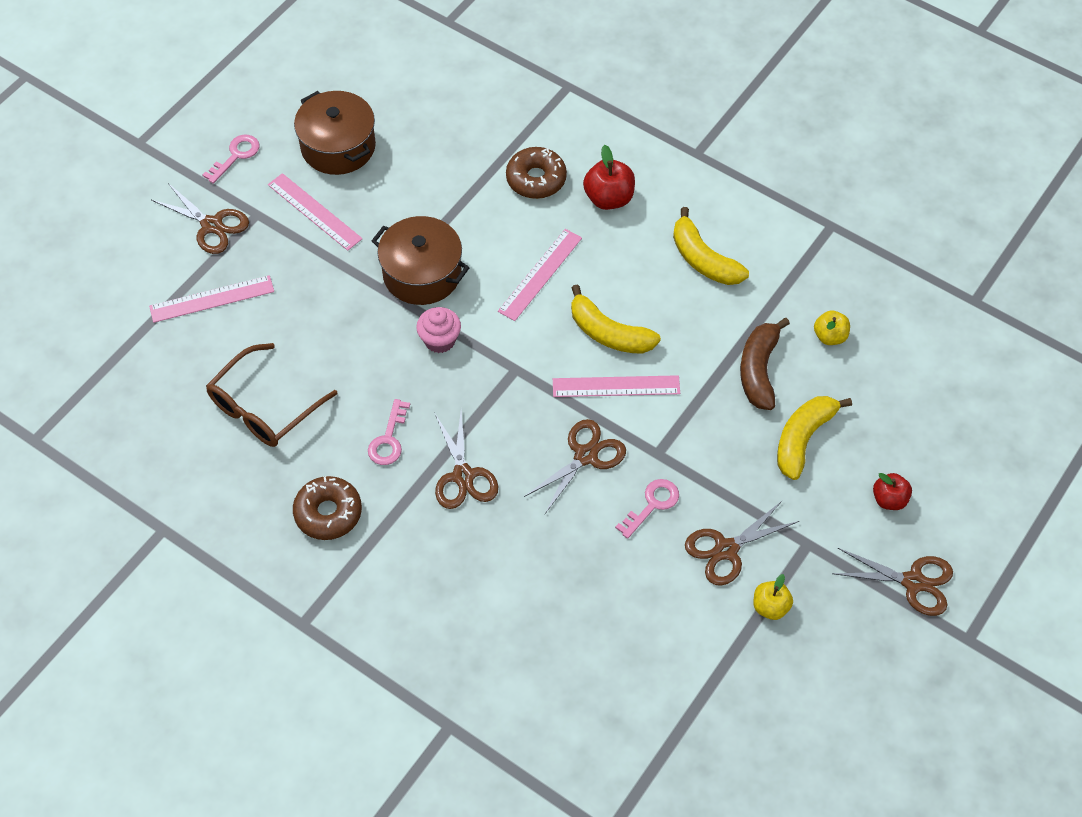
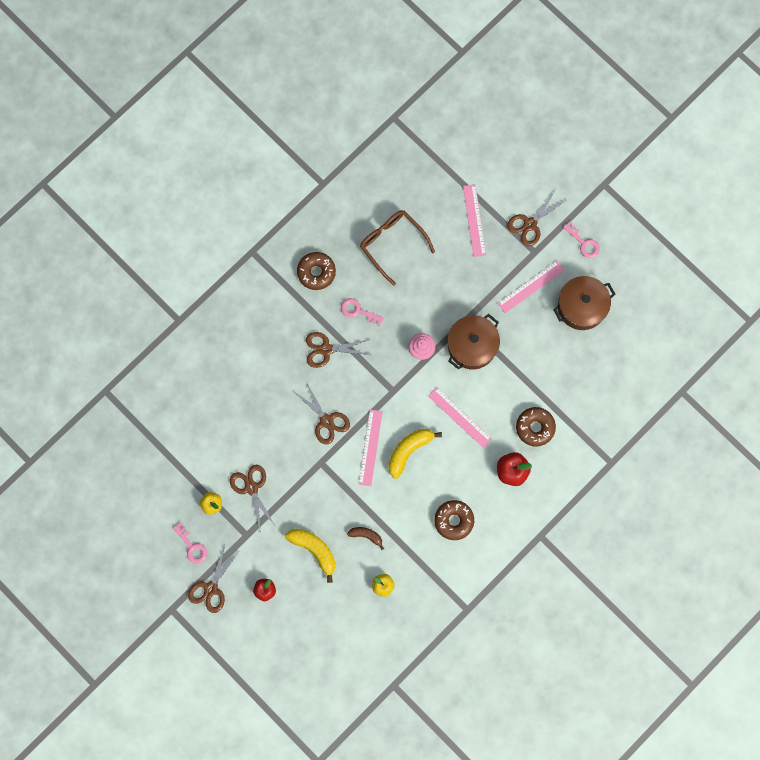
camera: 100 degrees right, 20 degrees up
pink key [615,479,679,539] -> pink key moved to [173,522,207,564]
yellow banana [673,207,749,285] -> brown donut [434,500,474,540]
brown banana [740,318,790,410] -> brown banana [347,527,384,550], size x0.59

